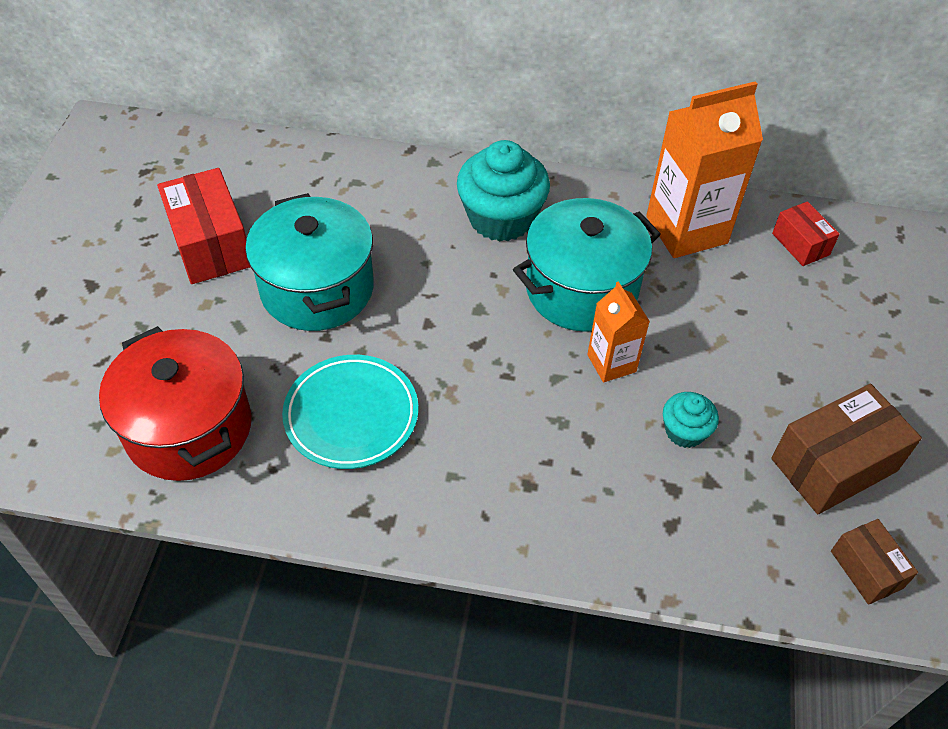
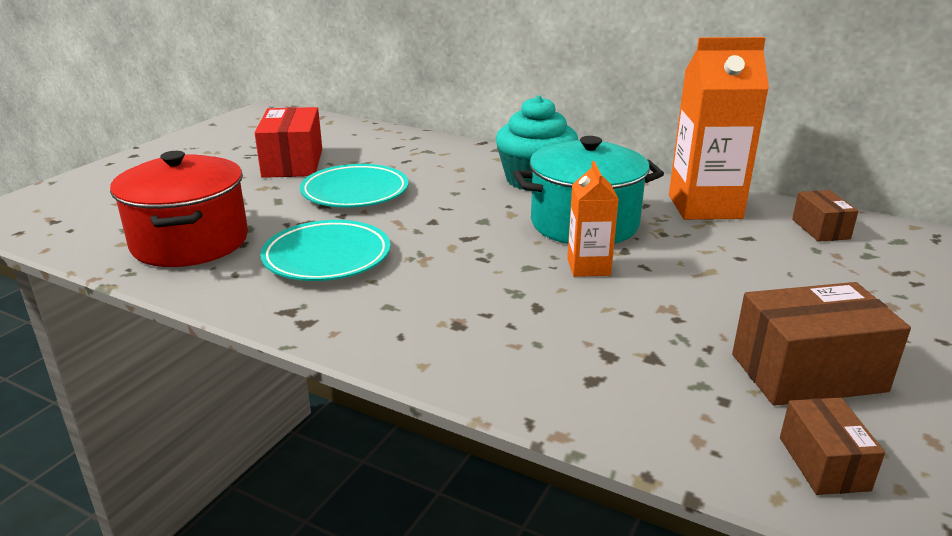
camera: 20 degrees right, 25 degrees down
turquoise pot [245,193,374,331] -> turquoise plate [300,164,409,207]
turquoise cupcake [663,392,719,448] -> none
red box [772,201,840,266] -> brown box [792,190,858,242]

